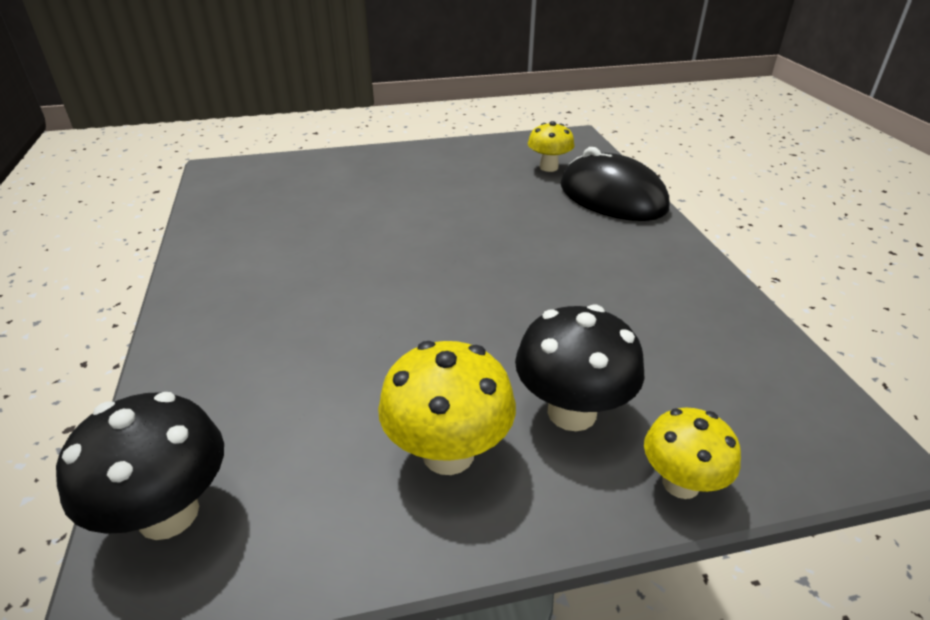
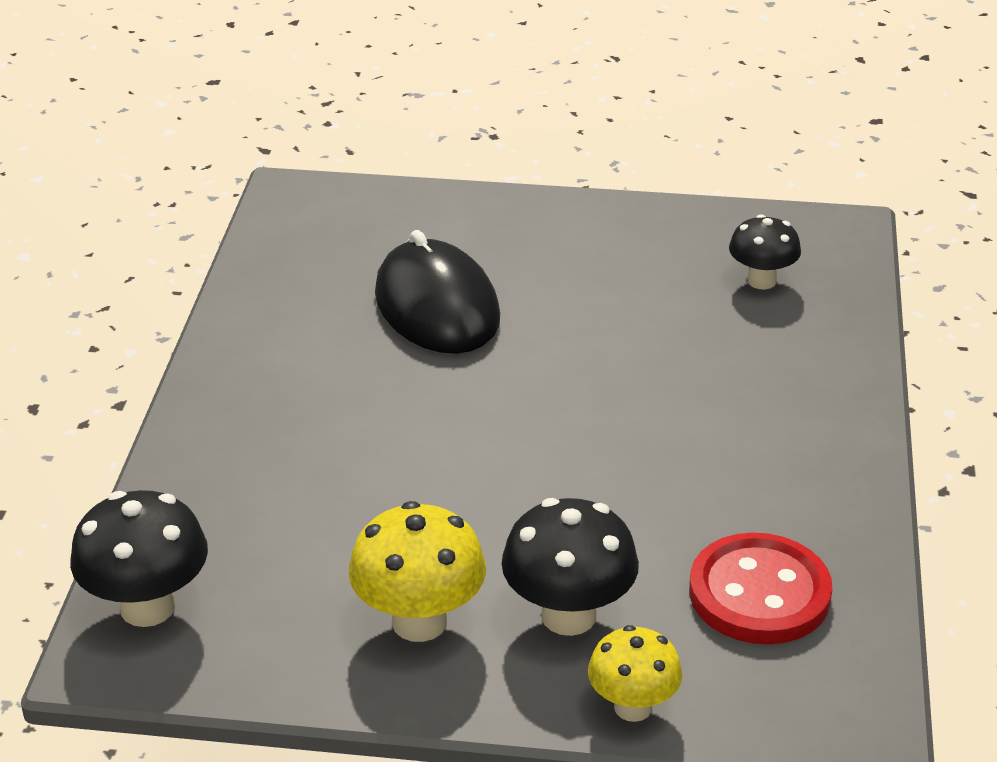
camera: 20 degrees right, 0 degrees up
yellow mushroom [528,121,575,172] -> black mushroom [729,214,801,289]
black mouse [560,147,669,221] -> black mouse moved to [375,230,500,354]
none -> red button [689,533,832,644]

